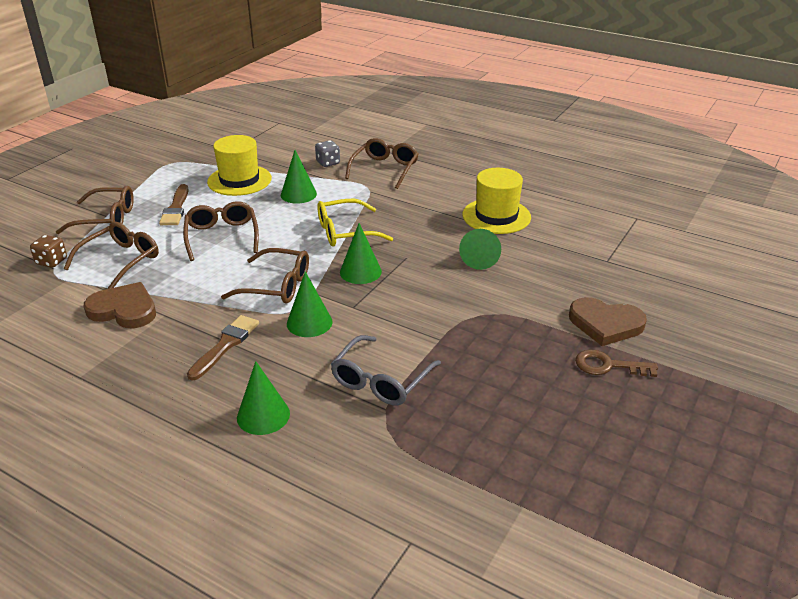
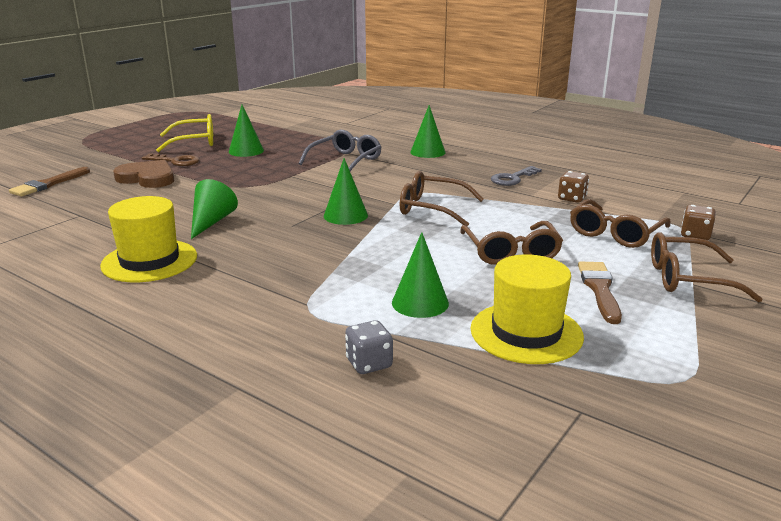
camera: 175 degrees left, 10 degrees down
brown heart [84,282,156,328] -> brown dice [558,171,589,203]
brown brush [187,315,259,381] -> brown brush moved to [9,167,90,197]
green cone [287,271,333,337] -> green cone moved to [229,105,264,157]
yellow glasses [317,199,393,247] -> yellow glasses moved to [156,114,213,152]
brown glasses [345,138,419,189] -> none
none -> grey key [491,166,542,186]

